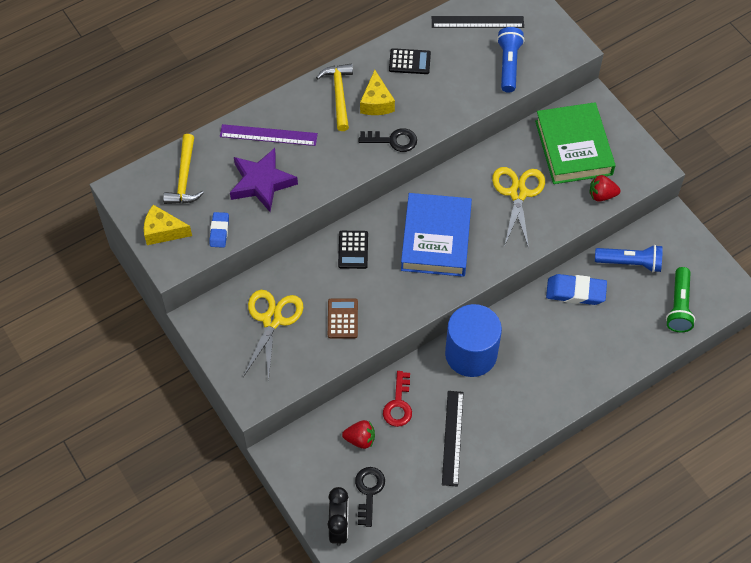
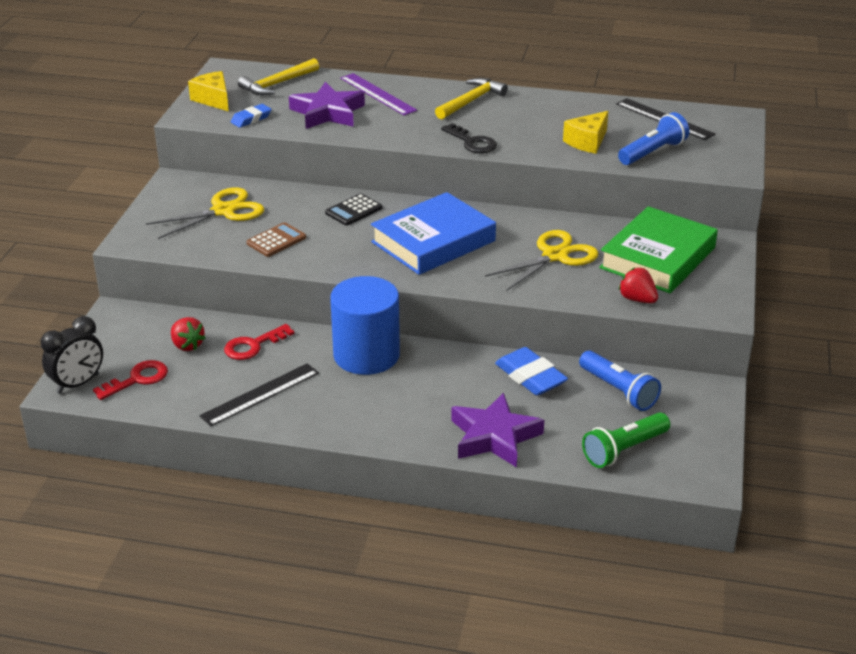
camera: 45 degrees right, 25 degrees down
black key [355,467,385,527] -> red key [93,360,168,400]
yellow cheese [360,70,395,115] -> yellow cheese moved to [563,111,608,154]
black calculator [389,48,431,74] -> none
none -> purple star [451,393,544,467]

